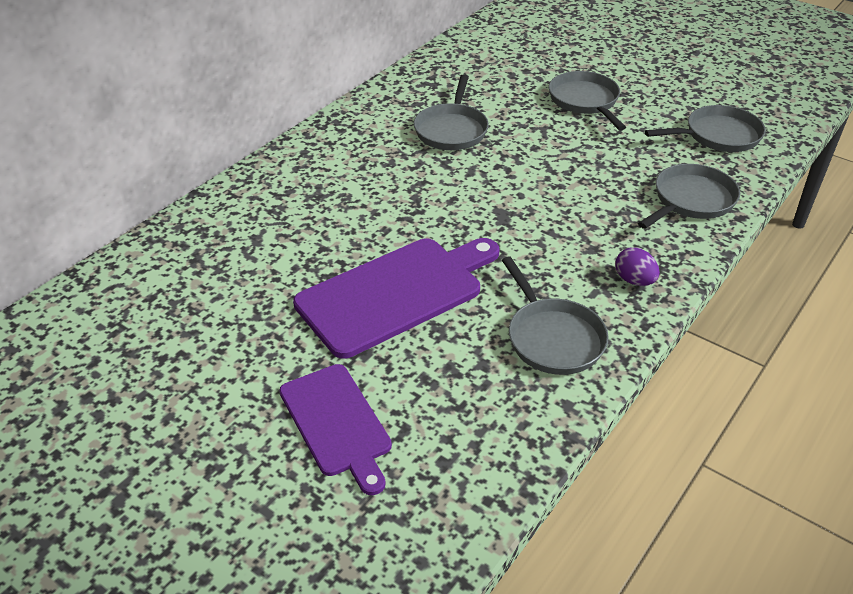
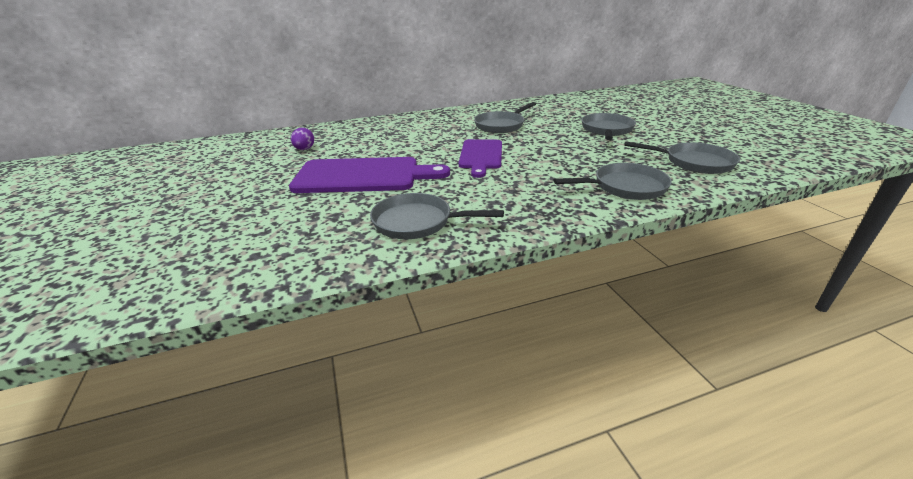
camera: 35 degrees right, 10 degrees down
purple cutting board [279,364,392,495] -> purple cutting board moved to [459,139,502,178]
grey pan [502,257,609,375] -> grey pan turned 90 degrees clockwise [370,193,504,239]
purple egg [615,247,660,286] -> purple egg moved to [291,128,314,150]

